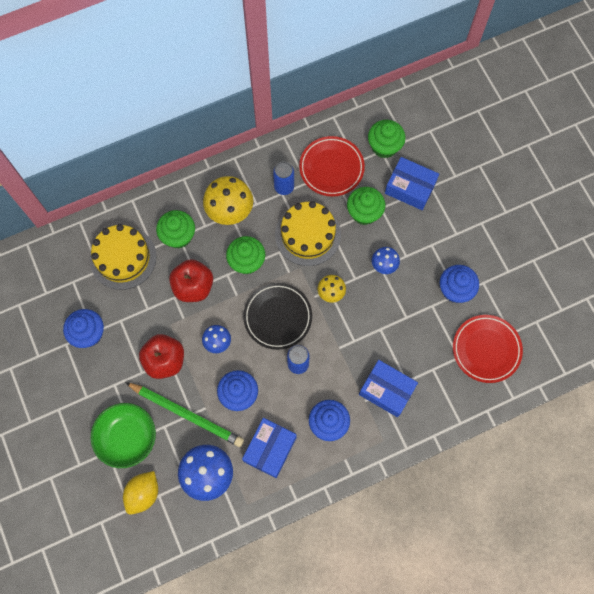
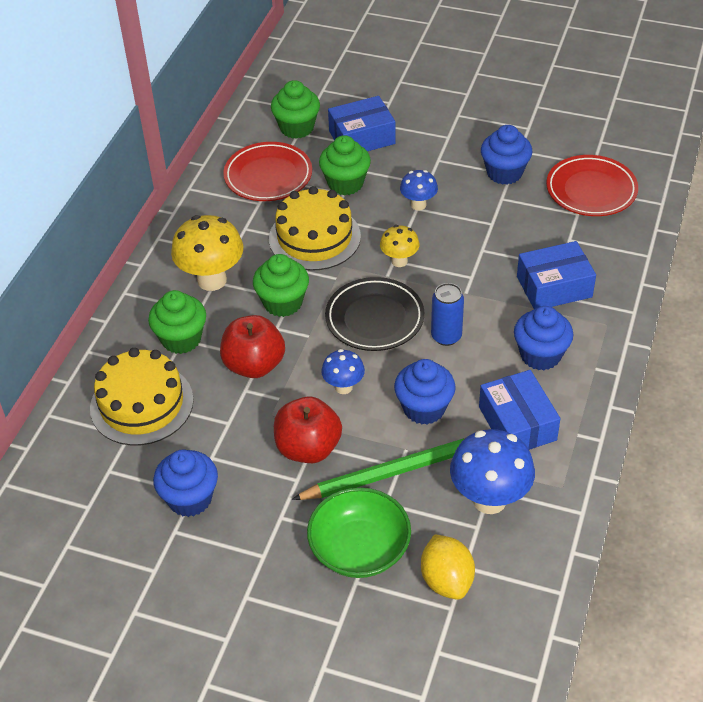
camera: 45 degrees left, 25 degrees down
blue can [273,161,294,195] -> none

